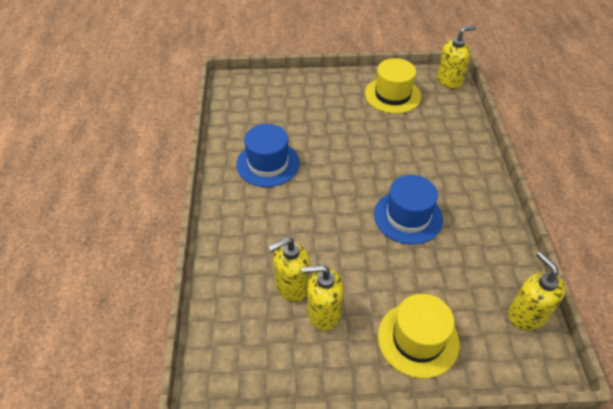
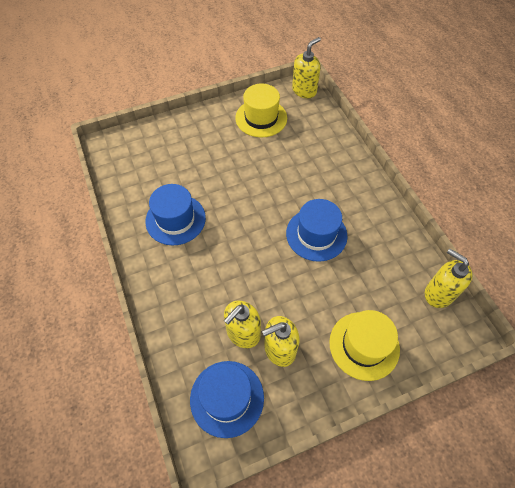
camera: 20 degrees left, 10 degrees up
none -> blue hat [190,361,264,438]

